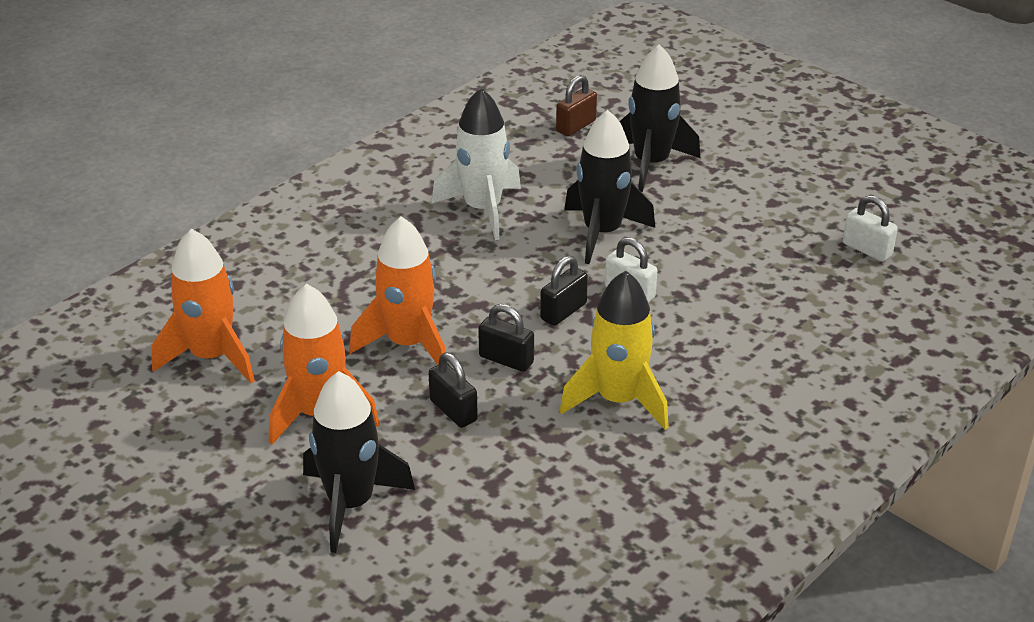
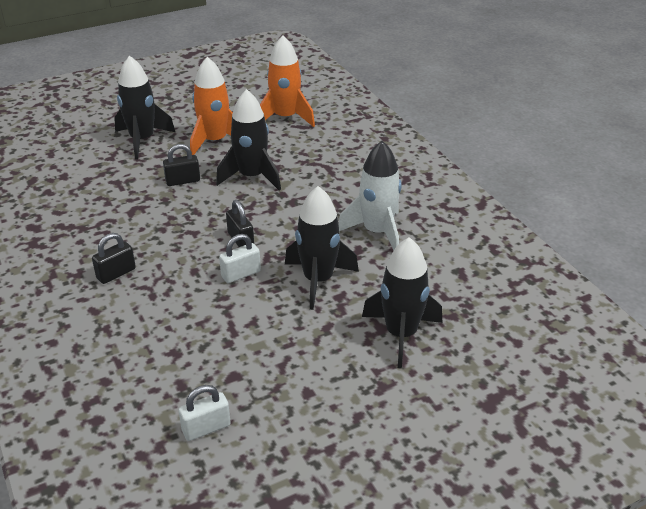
camera: 110 degrees right, 0 degrees up
orange rocket [349,216,446,365] -> black rocket [216,89,281,190]
black padlock [478,304,534,372] -> black padlock moved to [92,233,136,284]
brown padlock [556,75,597,136] -> none
yellow rocket [560,270,669,430] -> none

